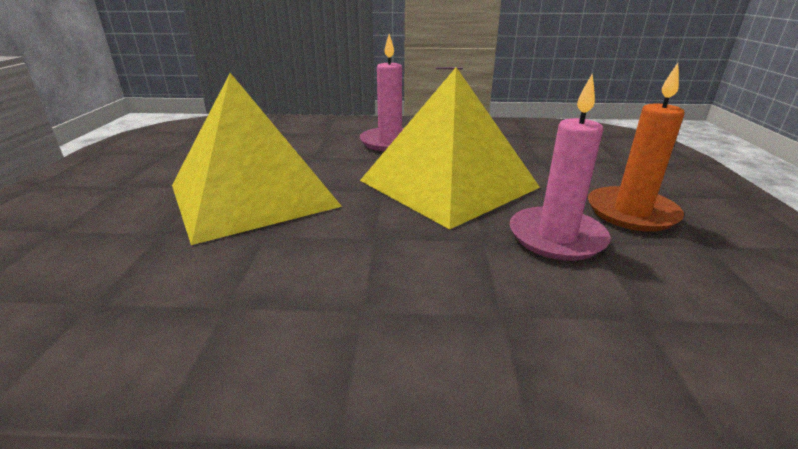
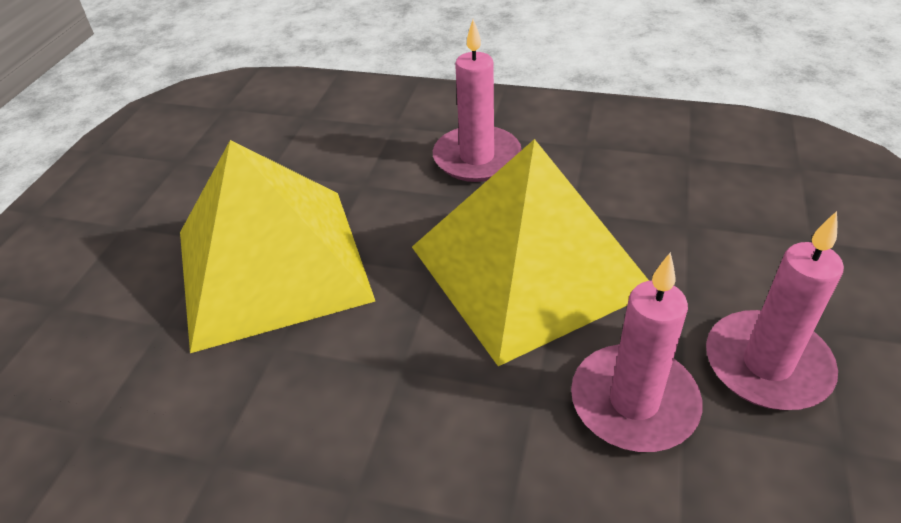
camera: 15 degrees right, 15 degrees up
orange candle [588,63,685,232] -> pink candle [706,211,844,410]

